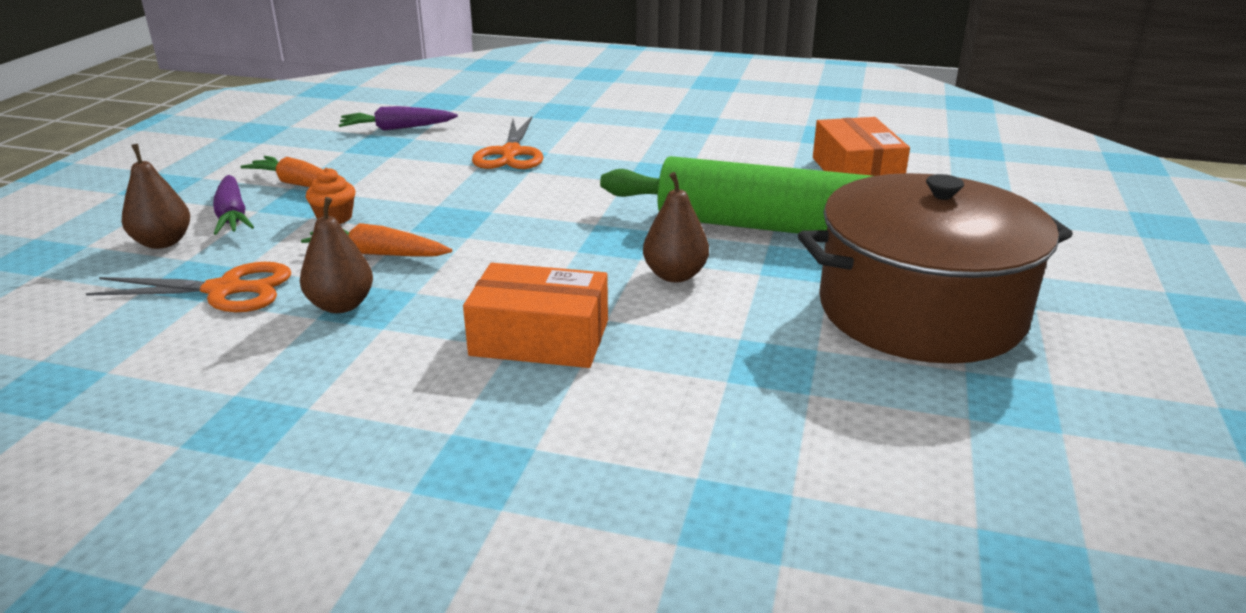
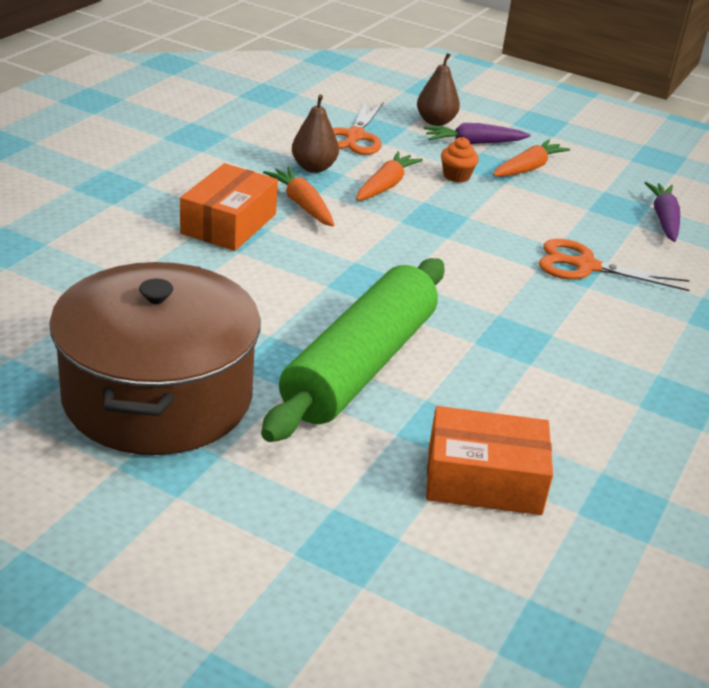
camera: 100 degrees right, 5 degrees up
brown pear [643,172,709,282] -> none
none -> orange carrot [263,166,334,226]

